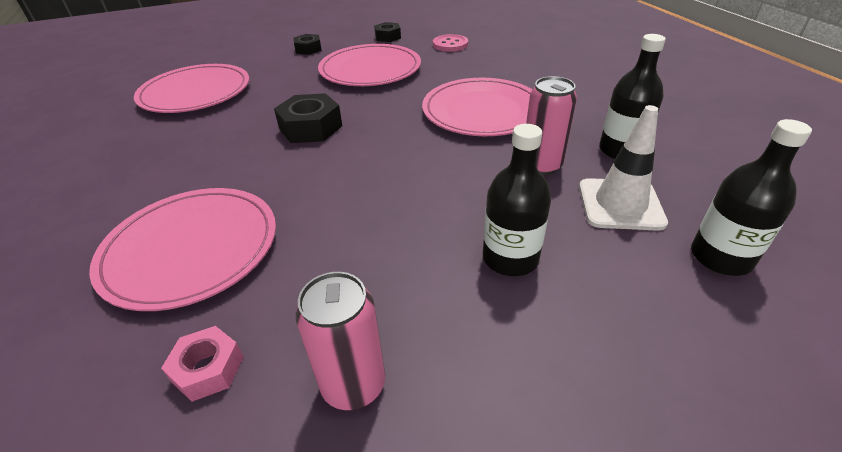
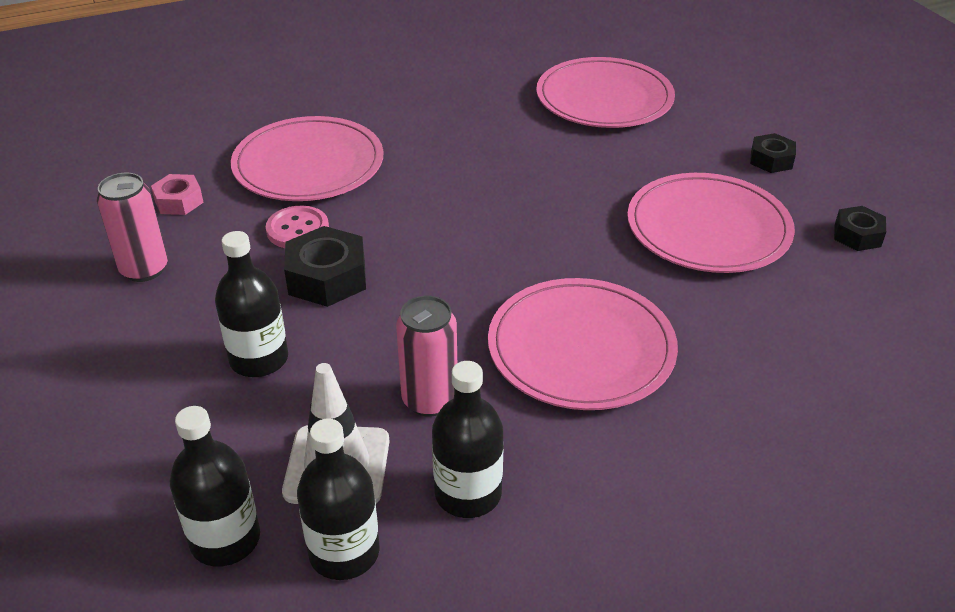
camera: 85 degrees right, 0 degrees up
black nut [274,93,342,143] -> black nut moved to [284,226,366,307]
pink button [433,34,468,52] -> pink button moved to [266,206,329,248]
none -> black bottle [297,419,380,580]

